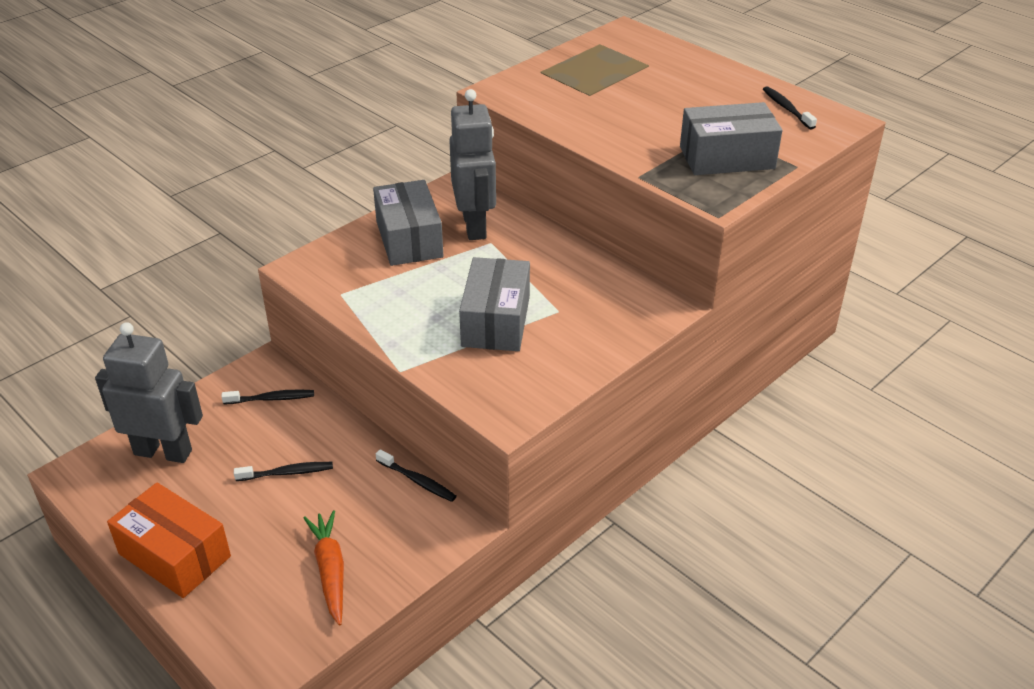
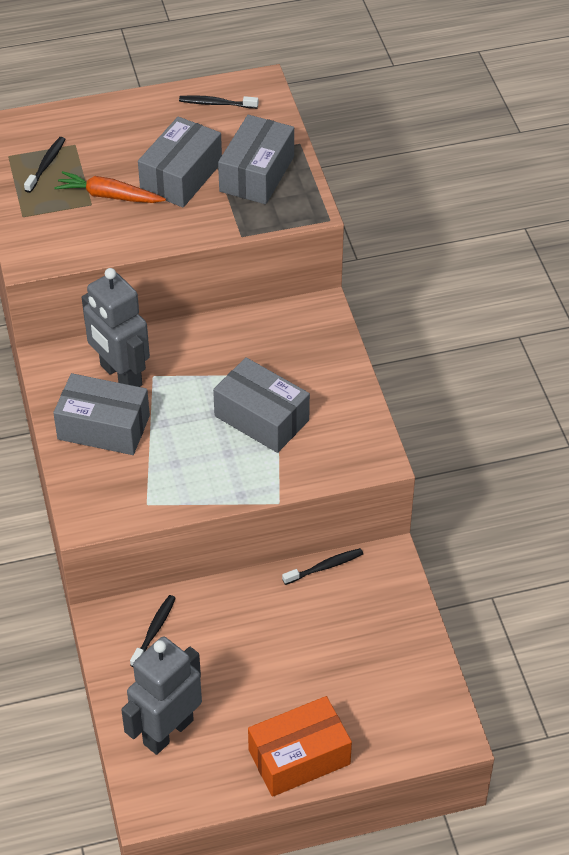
camera: 60 degrees left, 10 degrees up
black toothbrush [234,462,333,481] -> black toothbrush moved to [24,137,66,193]
orange carrot [304,510,344,625] -> orange carrot moved to [54,171,166,203]
grey robot [449,89,496,240] -> grey robot turned 150 degrees counterclockwise [82,268,150,387]
none -> grey box [138,116,222,207]

